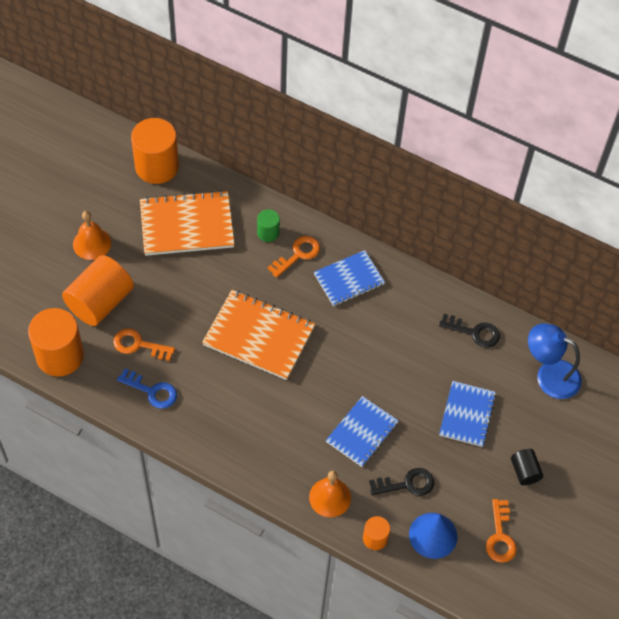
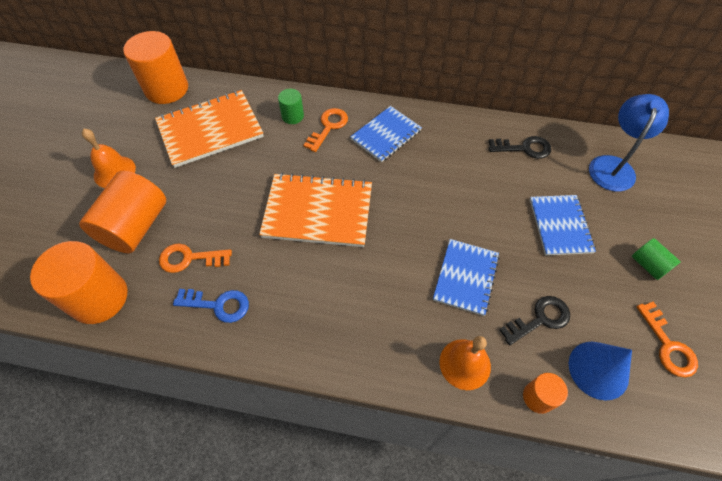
camera: 15 degrees left, 0 degrees up
black cylinder [511,449,543,485] -> green cylinder [632,238,681,280]
blue lamp [528,323,582,399] -> blue lamp turned 105 degrees clockwise [589,94,669,191]

